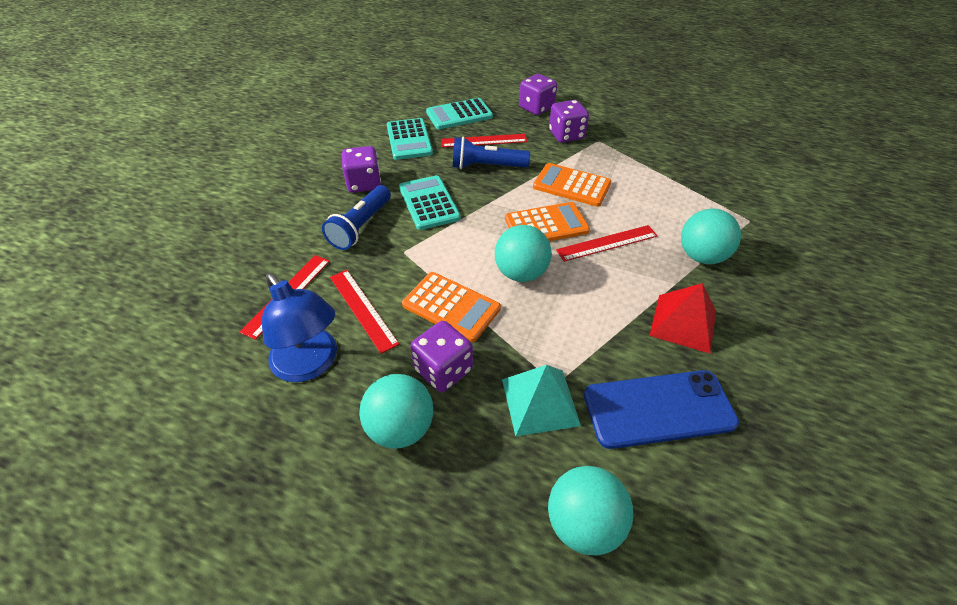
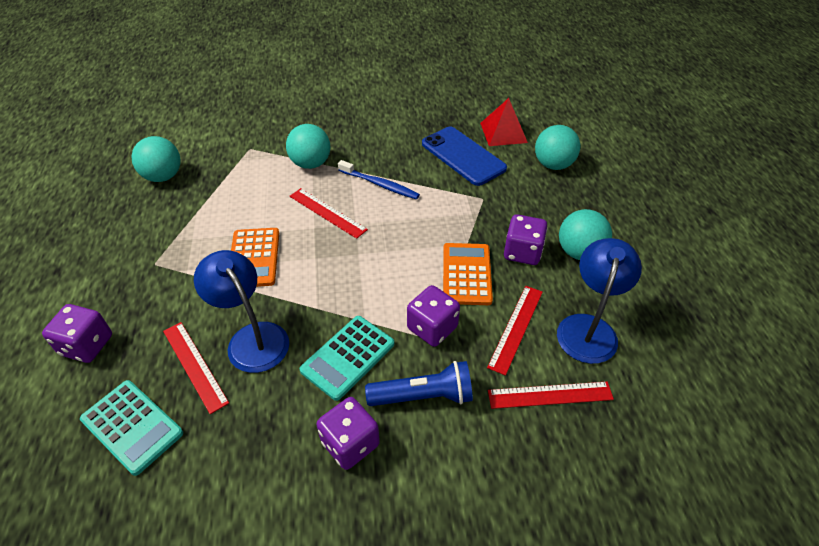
camera: 120 degrees left, 0 degrees up
turquoise calculator [387,118,433,160] -> none
blue flashlight [453,137,530,169] -> blue lamp [194,250,289,373]
turquoise ball [495,225,552,282] -> turquoise ball moved to [132,136,181,182]
turquoise pyramid [502,365,581,437] -> none
orange calculator [505,202,590,241] -> none
purple dice [549,100,589,143] -> purple dice moved to [407,285,460,347]
red pyramid [650,283,716,354] -> red pyramid moved to [480,98,528,146]
none -> blue toothbrush [338,160,420,200]

